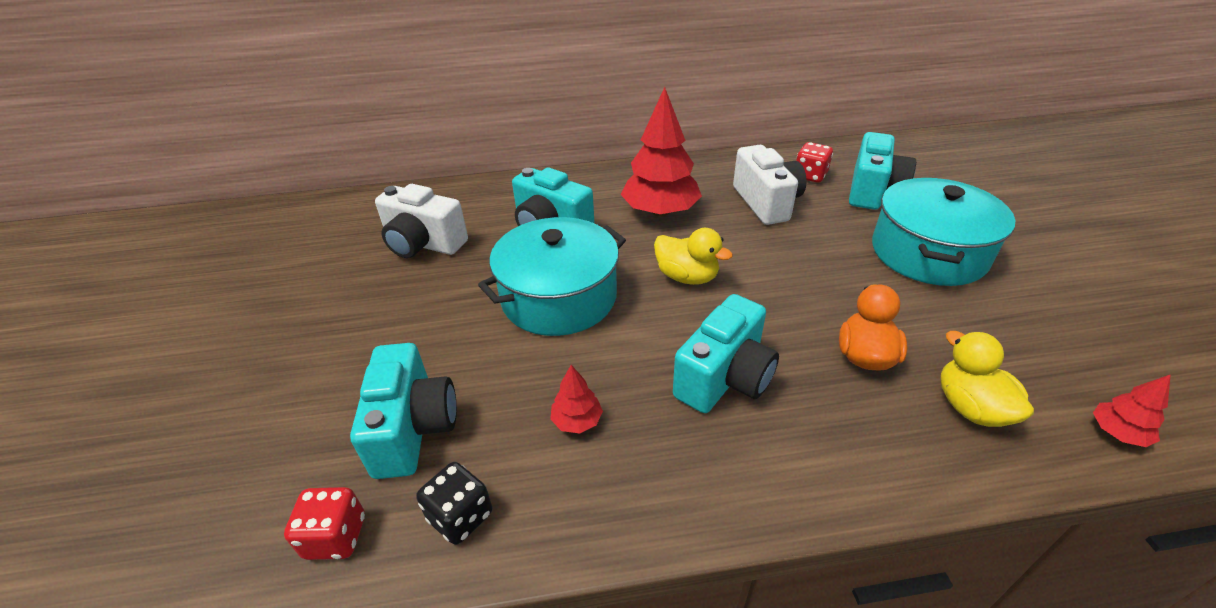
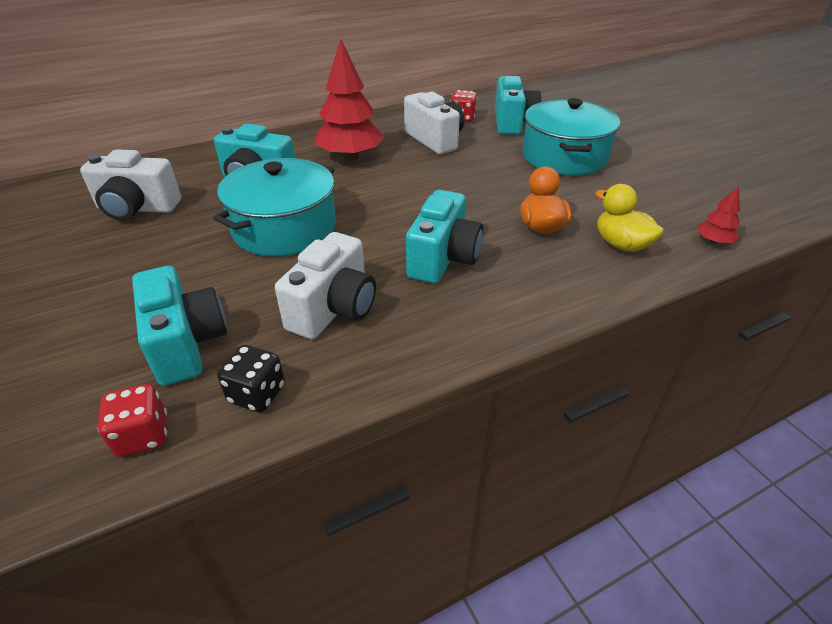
camera: 20 degrees left, 0 degrees up
red tree [550,365,603,434] -> white camera [275,232,376,339]
yellow duck [654,228,733,285] -> none

